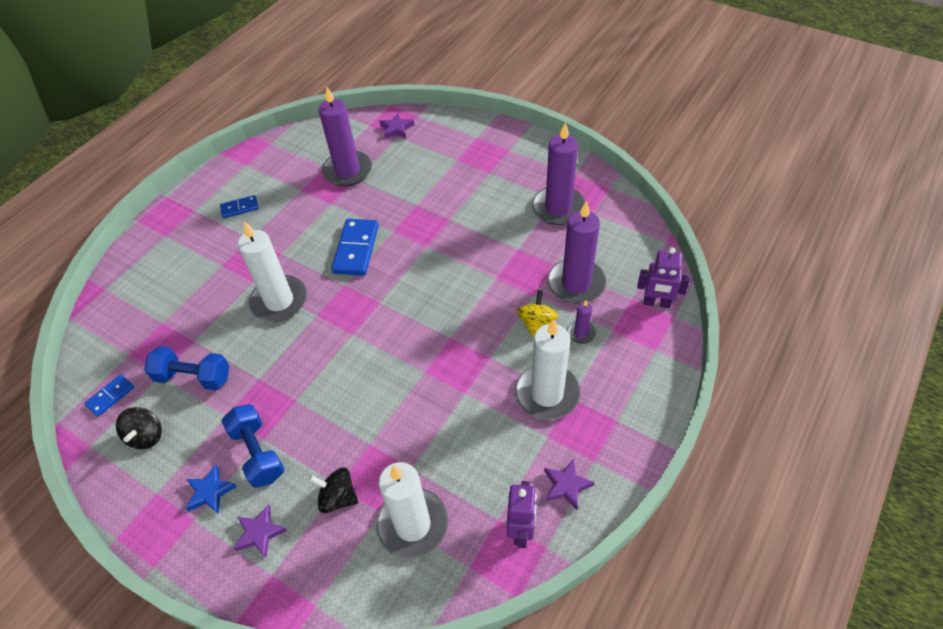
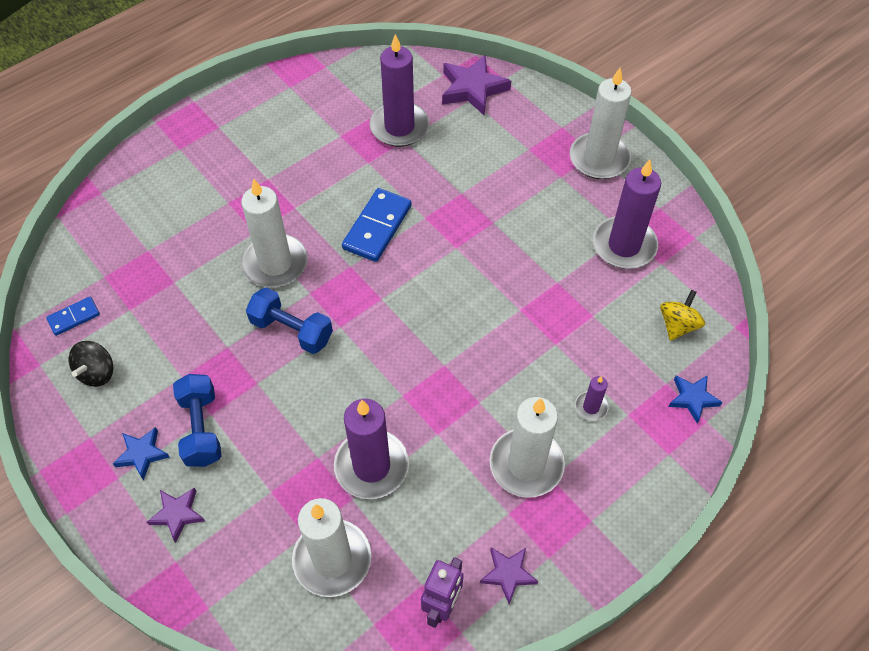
camera: 15 degrees right, 5 degrees up
blue dumbbell [144,346,229,391] -> blue dumbbell moved to [246,287,333,354]
blue domino [220,195,259,218] -> none
black spinning top [309,467,358,513] -> none
purple star [379,112,414,139] -> purple star [442,55,511,115], size x1.70
yellow spinning top [517,290,558,338] -> yellow spinning top moved to [660,290,705,341]
purple candle [547,201,606,304] -> purple candle moved to [334,399,409,499]
purple robot [637,247,690,308] -> blue star [669,375,723,424]
none -> white candle [570,67,632,179]

